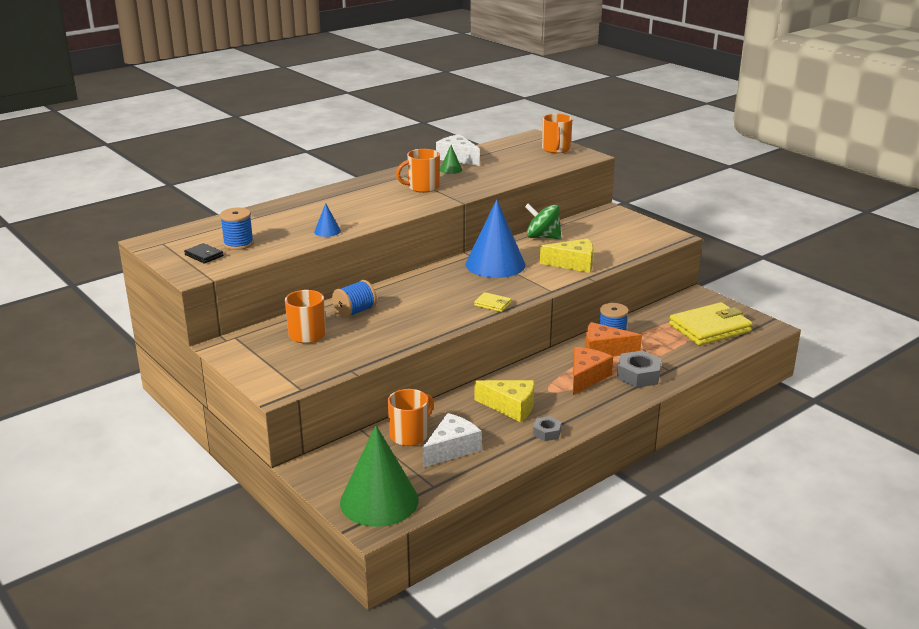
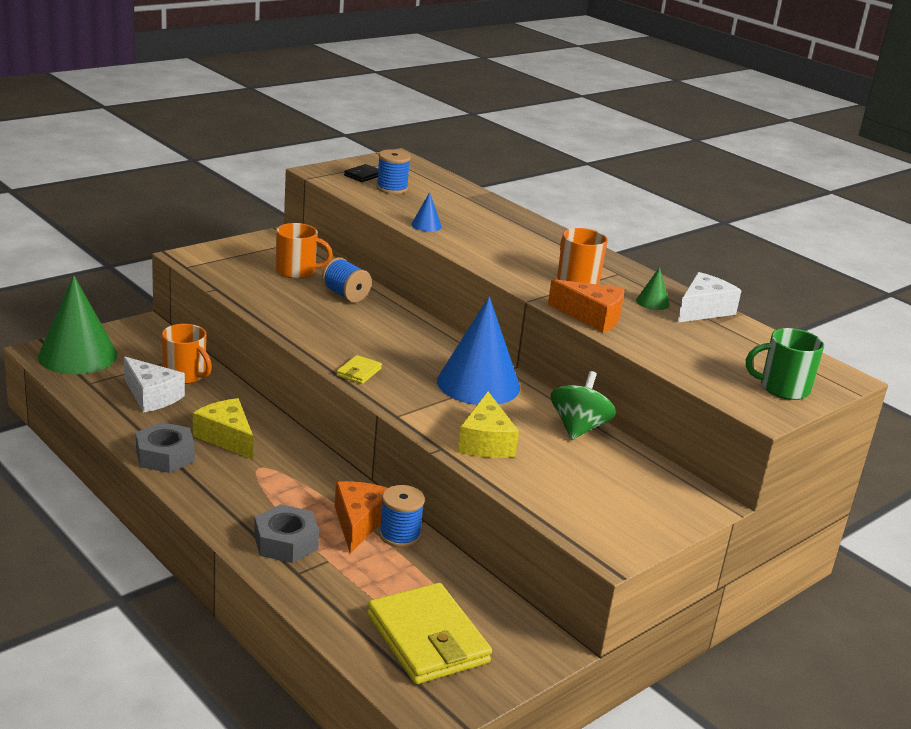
camera: 85 degrees right, 0 degrees up
yellow cheese [475,380,534,422] -> yellow cheese turned 120 degrees clockwise [193,398,253,460]
grey nut [533,416,561,441] -> grey nut [136,422,195,473], size x1.71
orange mug [542,114,573,153] -> green mug [746,328,824,400]
orange cheese [573,347,613,395] -> orange cheese moved to [548,279,624,333]

